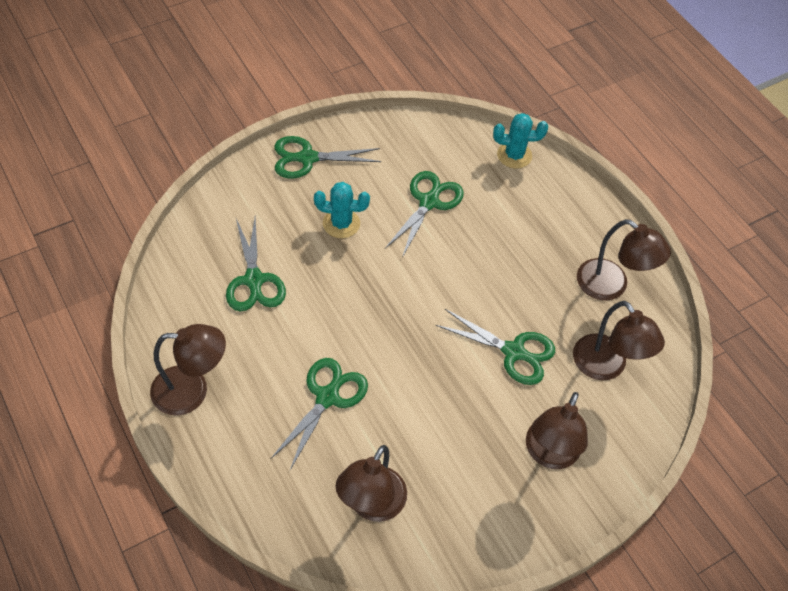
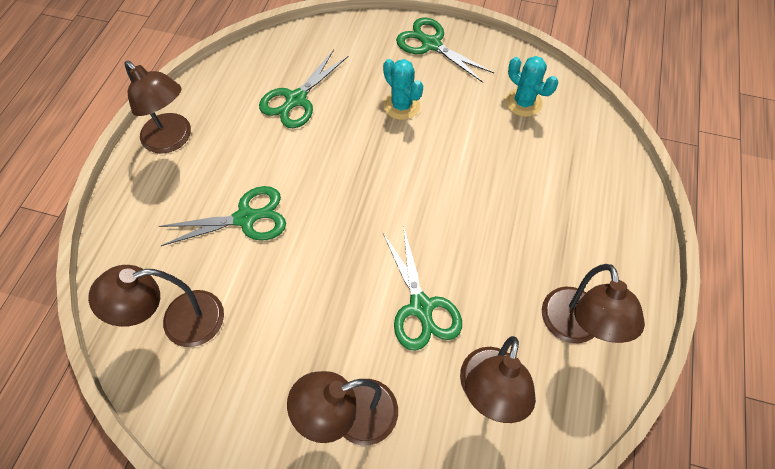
camera: 50 degrees right, 5 degrees up
green scissors [385,171,464,258] -> none
turquoise cactus [493,113,548,169] -> turquoise cactus moved to [506,56,558,117]

